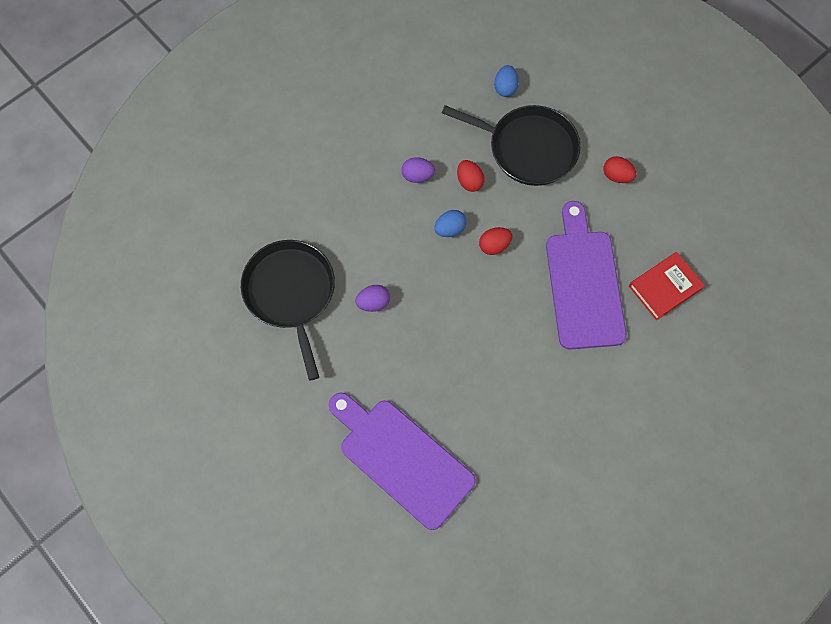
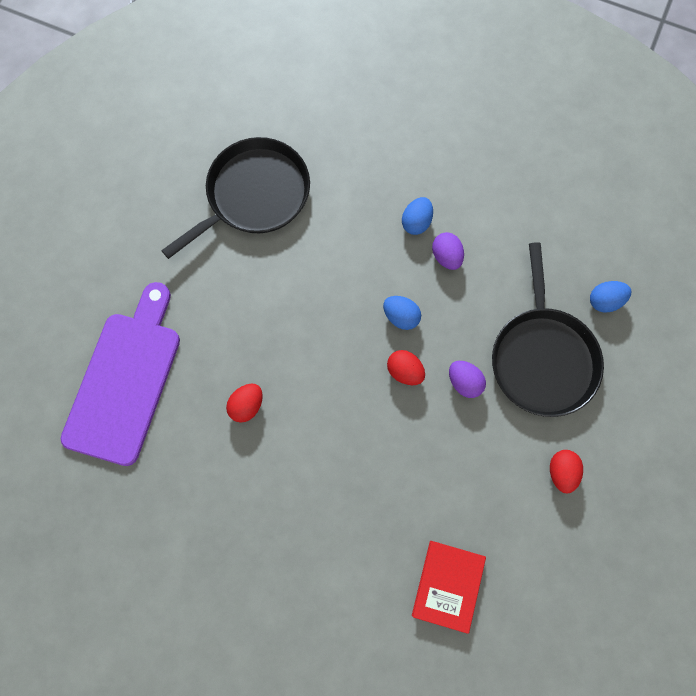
camera: 65 degrees right, 5 degrees up
purple egg [355,285,390,312] -> purple egg moved to [449,361,486,398]
red egg [457,160,484,192] -> red egg moved to [226,384,263,423]
purple cutting board [546,201,627,350] -> none
red book [629,252,705,320] -> red book turned 75 degrees clockwise [412,541,486,634]
none -> blue egg [402,197,433,235]

